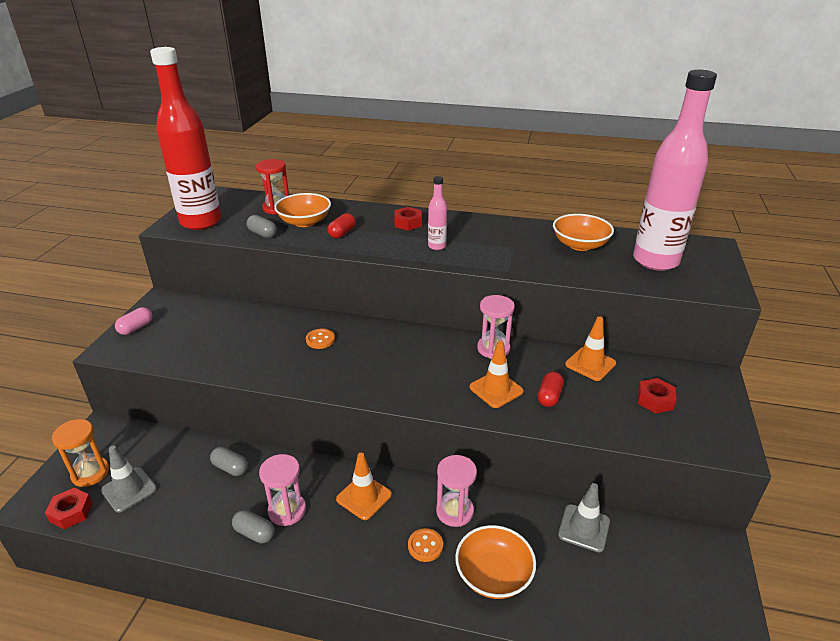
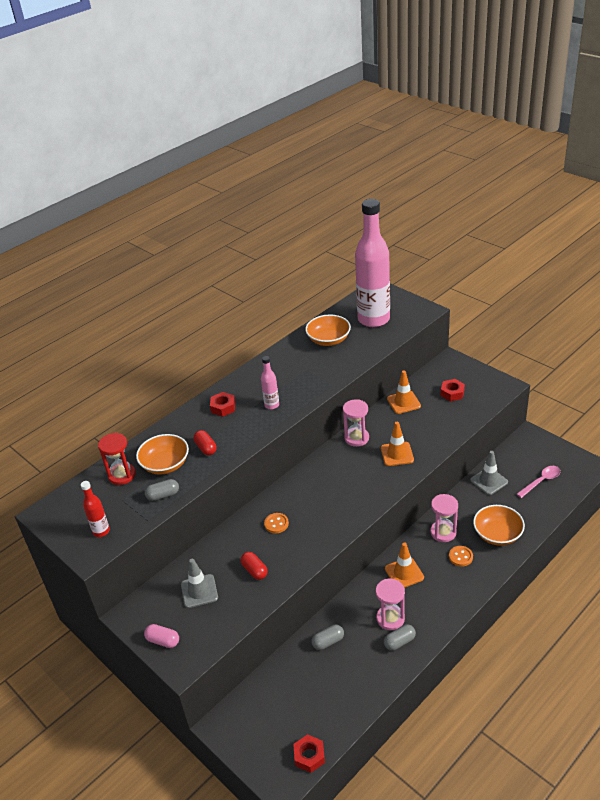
camera: 55 degrees left, 5 degrees up
orange hourglass [52,419,109,487] -> none
grey traffic cone [101,445,157,513] -> grey traffic cone moved to [181,559,218,608]
pink capsule [115,307,153,335] -> pink capsule turned 45 degrees counterclockwise [144,624,179,648]
red bottle [150,47,221,230] -> red bottle [81,481,110,537], size x0.42
red capsule [538,372,564,407] -> red capsule moved to [241,552,268,580]
none -> pink spoon [517,466,561,498]

